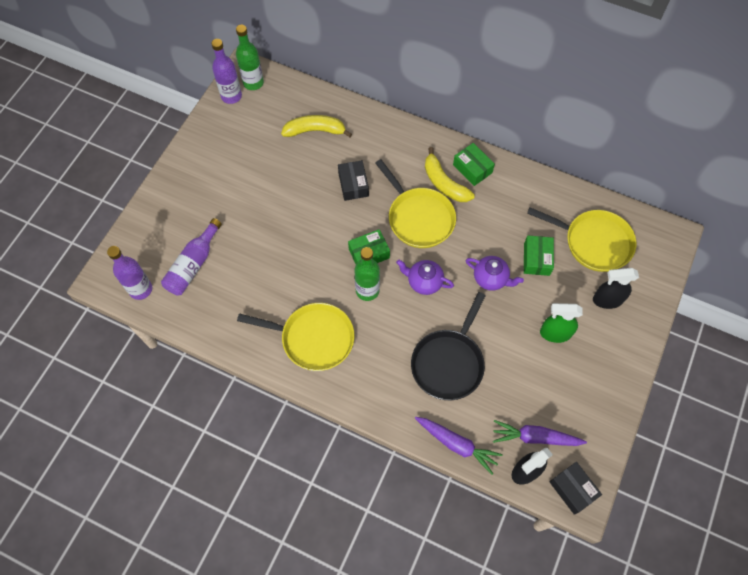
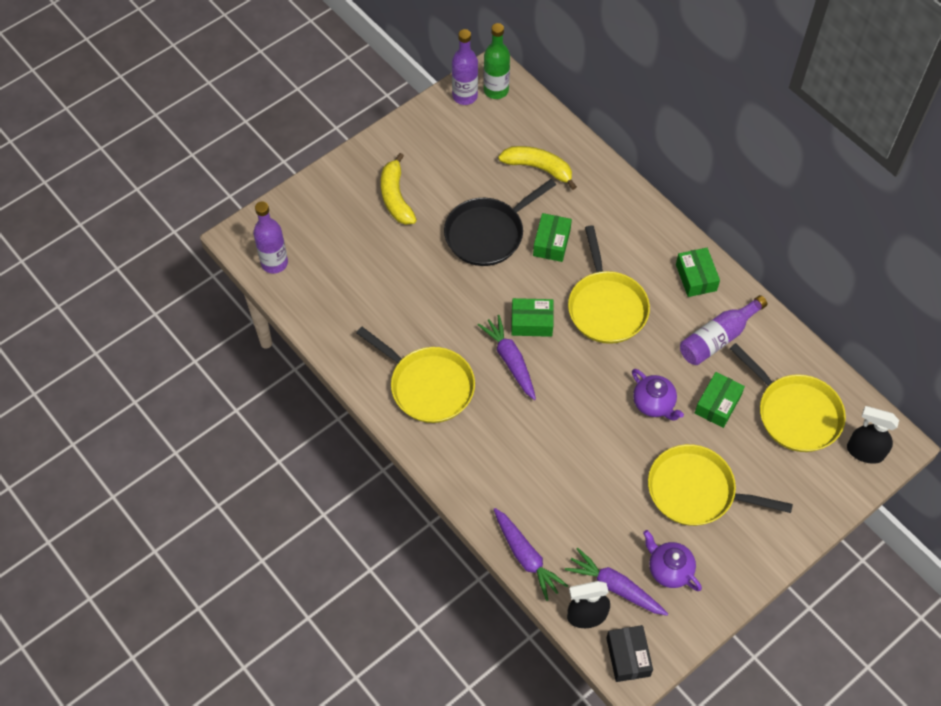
camera: 25 degrees right, 5 degrees down
purple bottle [161,218,222,295] -> purple bottle moved to [680,295,767,365]
black box [338,160,369,201] -> green box [533,213,572,262]
green bottle [354,247,380,301] -> purple carrot [478,315,536,400]
purple teapot [396,259,454,295] -> purple teapot moved to [643,530,702,591]
black pan [411,292,486,400] -> black pan moved to [444,179,556,266]
yellow banana [425,147,475,202] -> yellow banana moved to [381,153,417,225]
green spray bottle [540,303,583,343] -> yellow pan [648,444,793,526]
black spray bottle [593,268,639,309] -> black spray bottle moved to [847,406,899,464]

